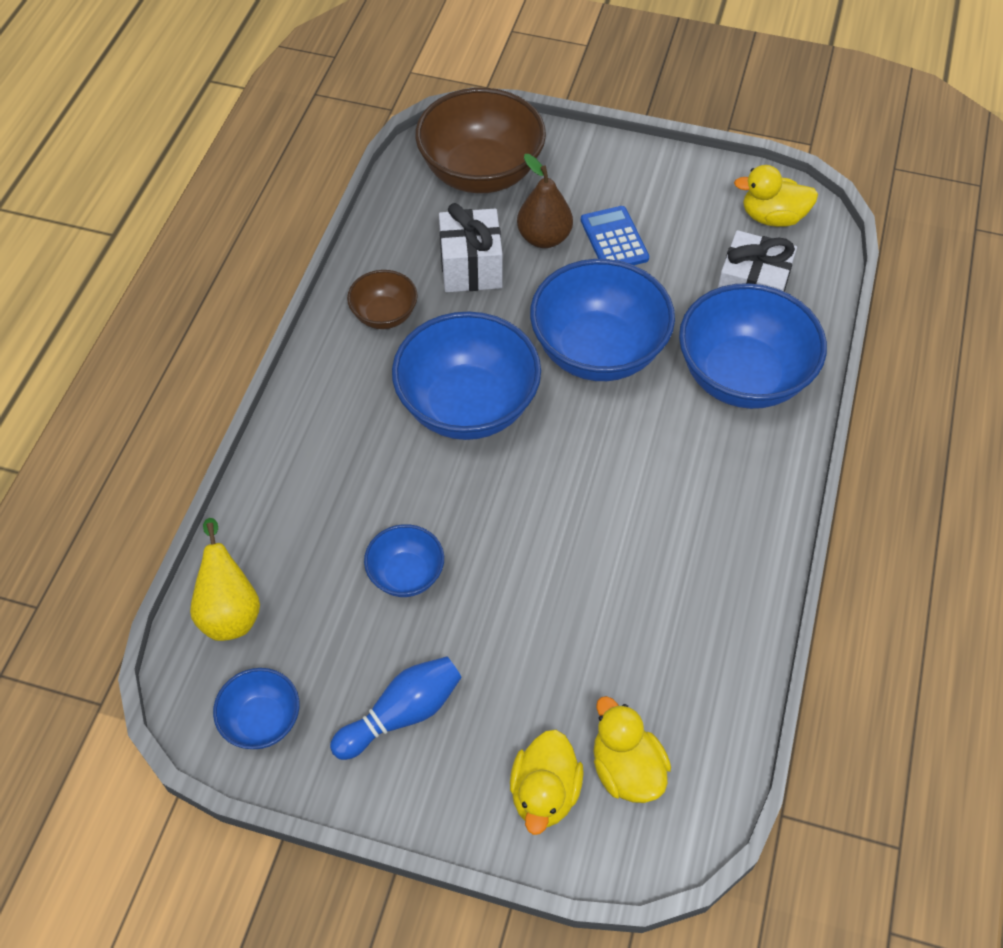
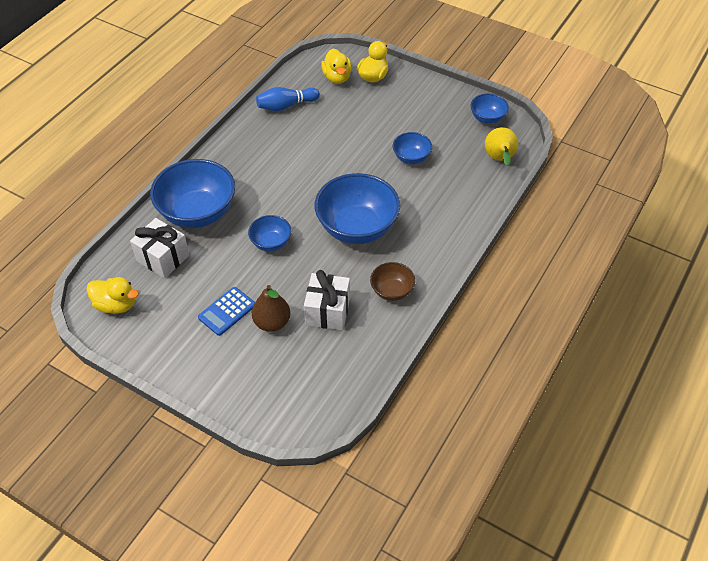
camera: 165 degrees left, 5 degrees down
blue bowling pin [330,657,462,760] -> blue bowling pin moved to [256,87,320,111]
brown bowl [415,88,546,193] -> none
blue bowl [530,259,675,381] -> blue bowl [248,215,291,251], size x0.50
blue calculator [581,206,649,265] -> blue calculator turned 45 degrees clockwise [198,287,255,336]

